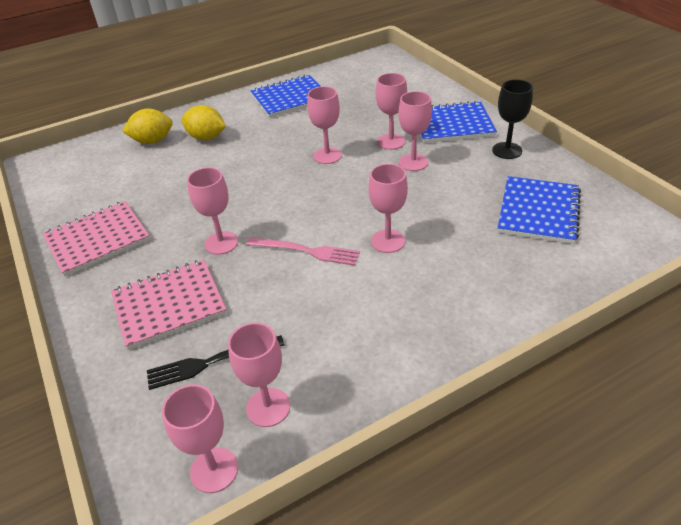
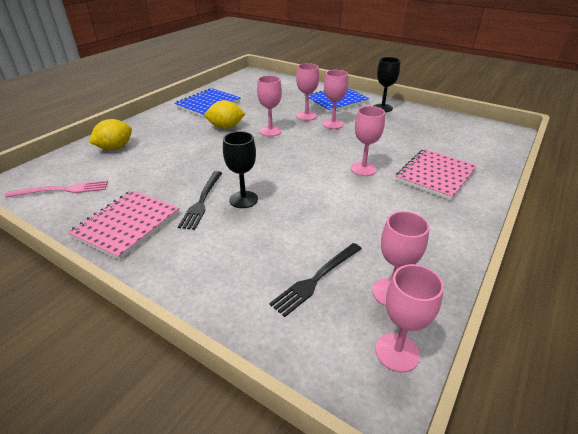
camera: 30 degrees left, 5 degrees down
pink notebook [111,259,227,350] -> pink notebook moved to [395,149,477,200]
yellow lemon [181,105,226,140] -> yellow lemon moved to [205,100,245,129]
pink goblet [187,167,238,255] -> black goblet [223,131,258,208]
pink fork [246,237,360,266] -> pink fork moved to [5,180,108,198]
blue notebook [498,176,581,244] -> none
none -> black fork [178,171,222,230]

